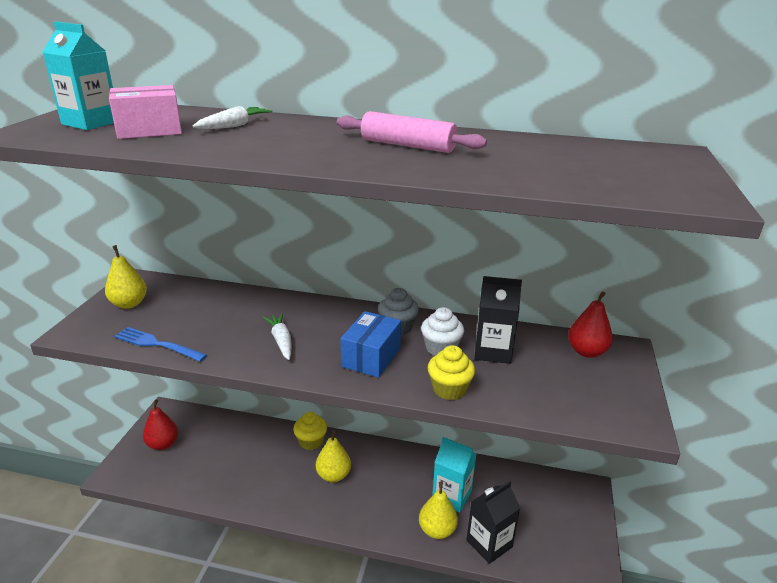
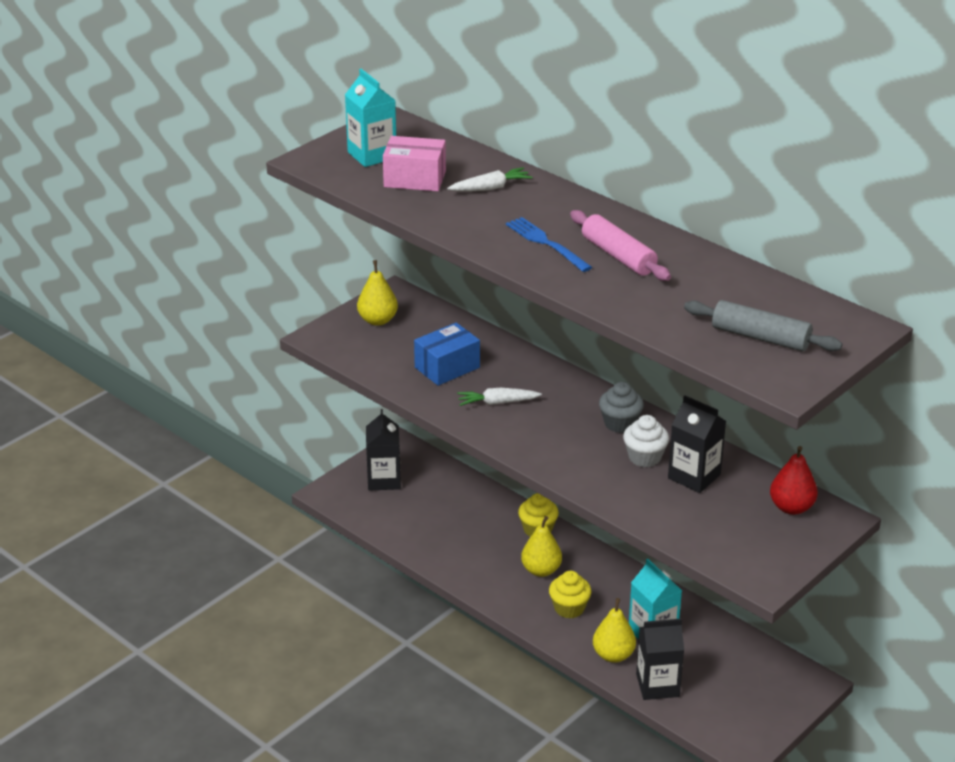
camera: 30 degrees right, 5 degrees up
blue fork [114,327,207,362] -> blue fork moved to [506,217,592,272]
red pear [143,400,178,450] -> black carton [366,409,401,491]
white carrot [263,313,292,360] -> white carrot turned 105 degrees counterclockwise [457,388,542,406]
blue box [340,311,401,378] -> blue box moved to [414,323,480,386]
yellow cupcake [428,345,475,400] -> yellow cupcake moved to [549,571,591,619]
none -> grey rolling pin [684,300,842,351]

